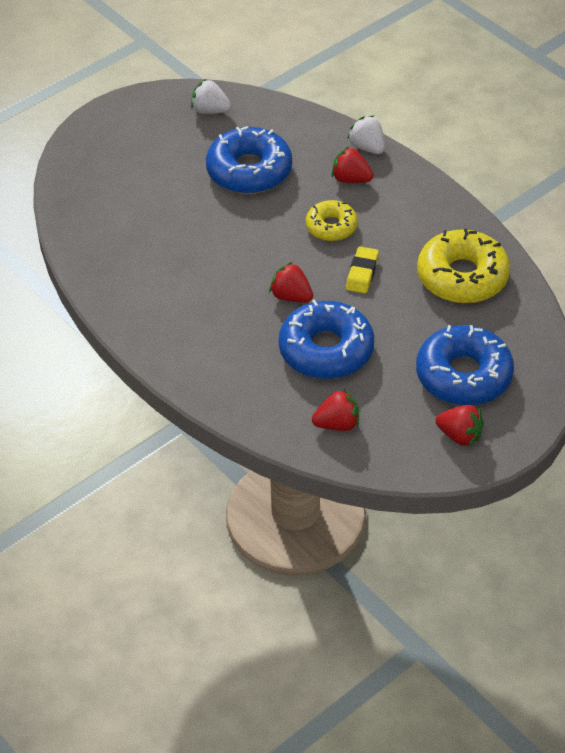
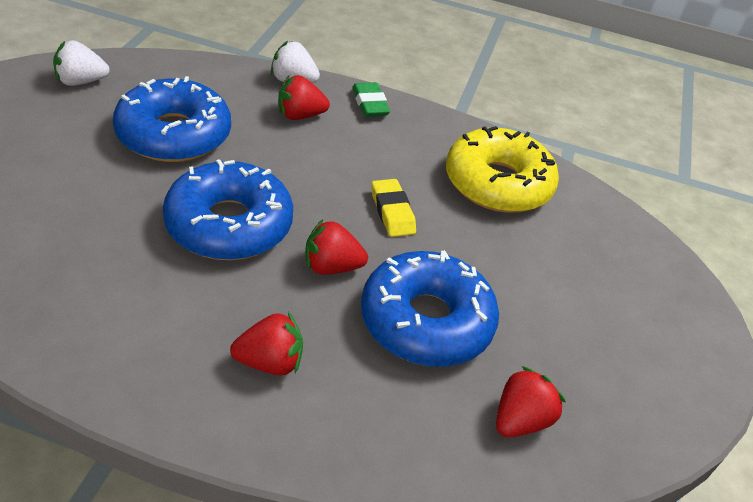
camera: 40 degrees left, 5 degrees down
yellow donut [306,200,358,241] -> none
blue donut [416,325,514,406] -> blue donut moved to [163,159,293,260]
red strawberry [435,405,484,446] -> red strawberry moved to [230,312,303,376]
none -> green eraser [352,82,390,117]

